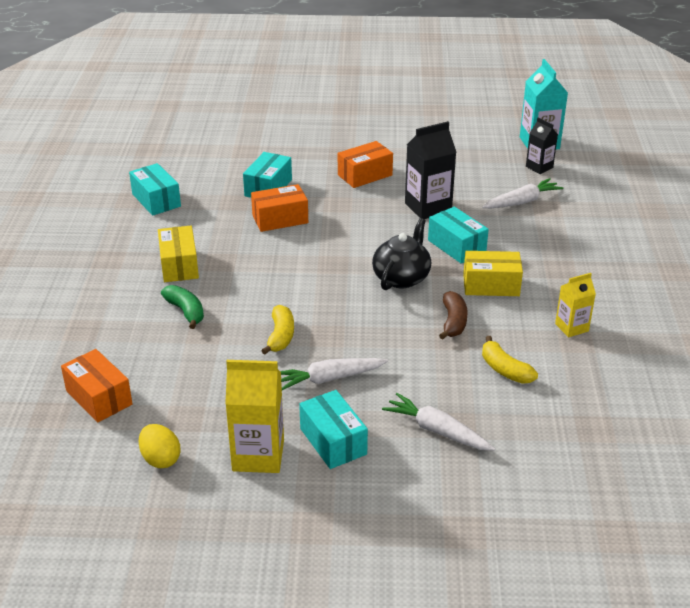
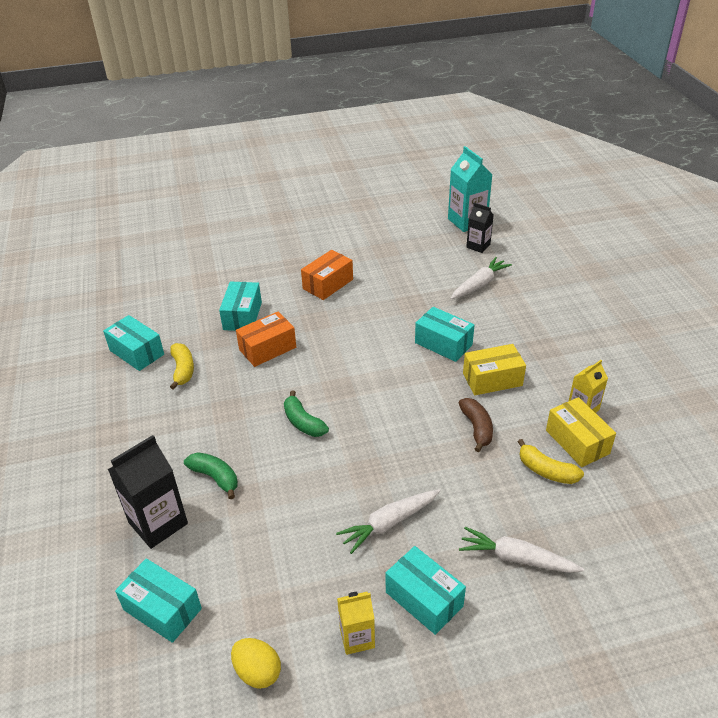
camera: 15 degrees left, 5 degrees up
orange box [61,349,132,422] -> turquoise box [115,558,202,643]
yellow box [158,226,199,282] -> yellow box moved to [546,397,616,467]
yellow carton [225,360,284,473] -> yellow carton [337,592,375,655], size x0.60
yellow banana [261,305,294,355] -> yellow banana moved to [170,343,194,390]
black teapot [372,218,431,290] -> none
black carton [405,121,457,219] -> black carton moved to [108,435,188,549]
none -> green banana [284,391,329,437]

